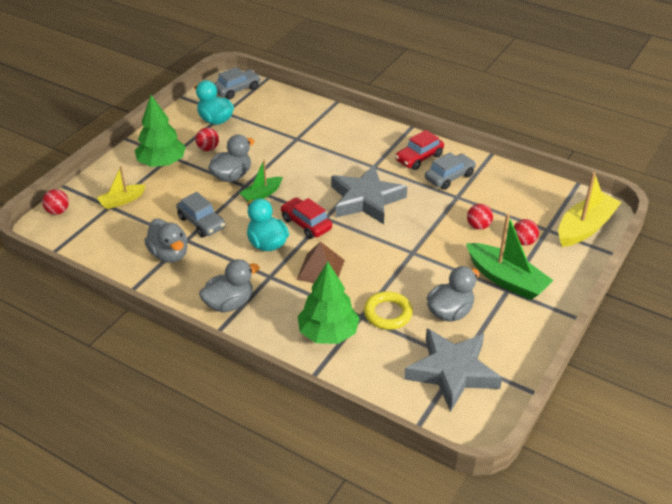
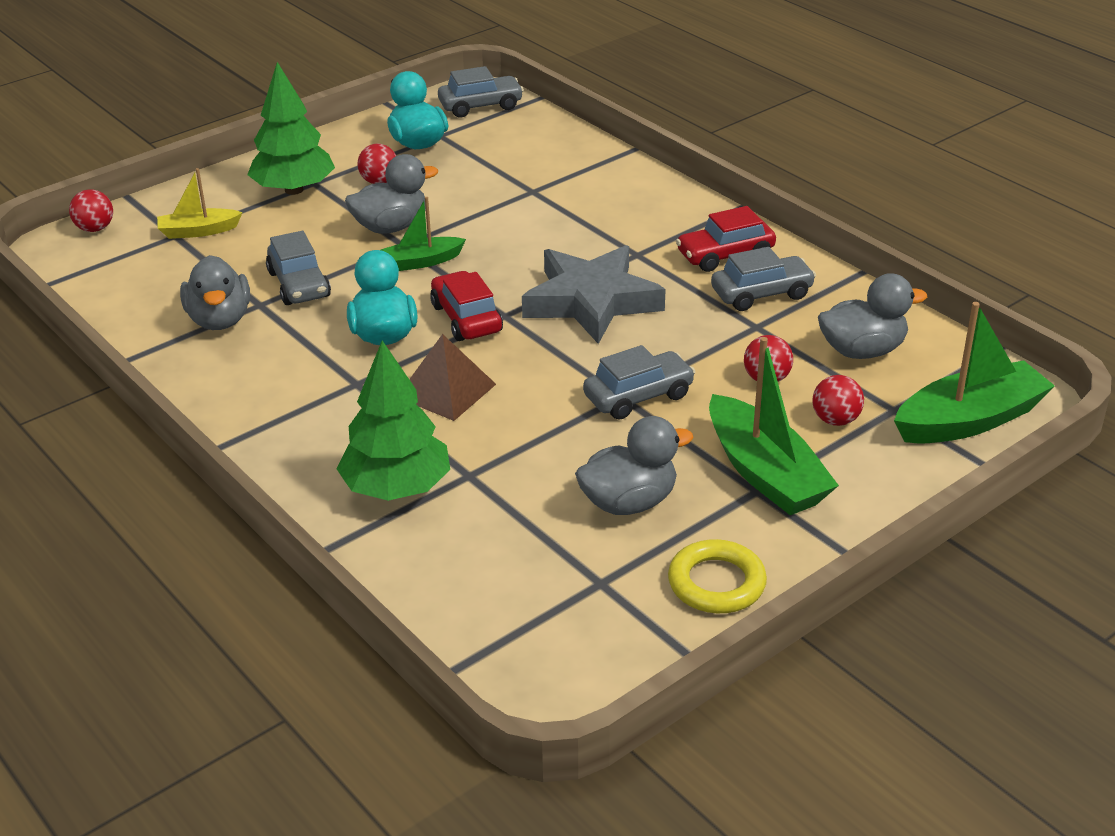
camera: 20 degrees right, 5 degrees down
grey duck [199,259,260,312] -> grey duck moved to [818,273,927,359]
yellow ring [364,291,413,330] -> yellow ring moved to [668,539,767,613]
grey star [404,329,502,412] -> none
yellow boat [558,172,622,247] -> green boat [894,302,1055,444]
none -> grey car [583,345,695,419]

